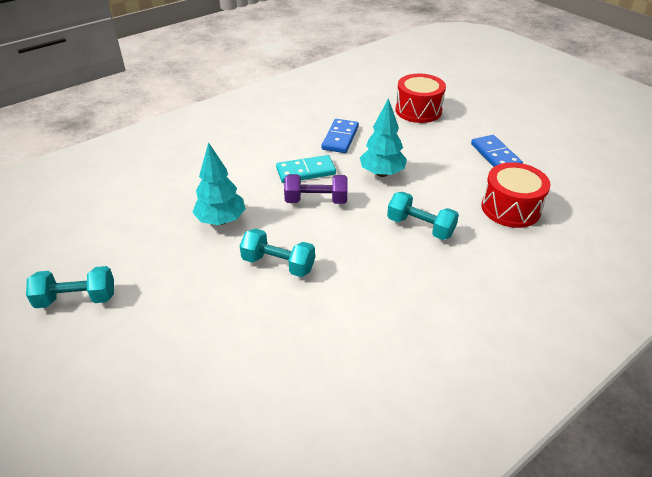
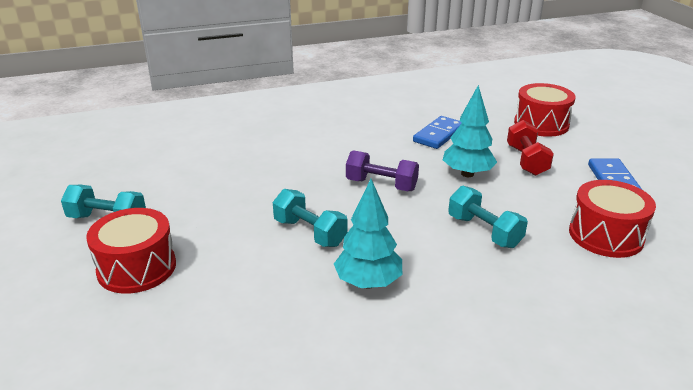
camera: 20 degrees right, 10 degrees down
turquoise tree [192,142,246,225] -> turquoise tree moved to [334,179,402,289]
turquoise domino [276,155,336,183] -> none
none -> red drum [86,208,176,294]
none -> red dumbbell [507,120,554,176]

